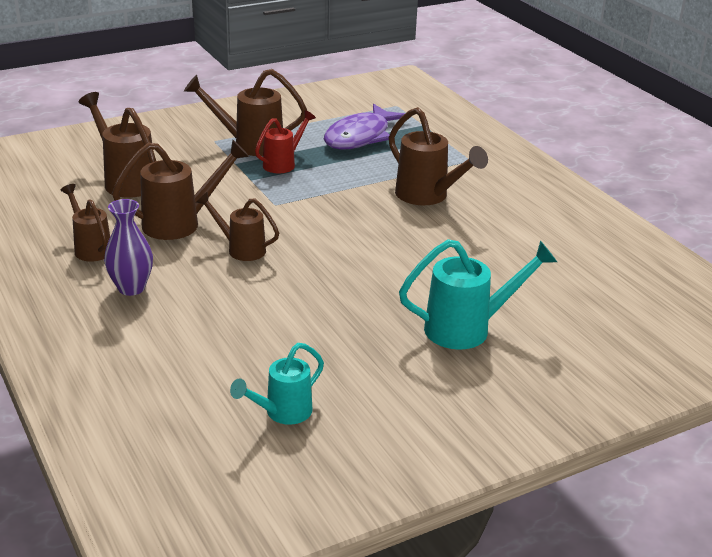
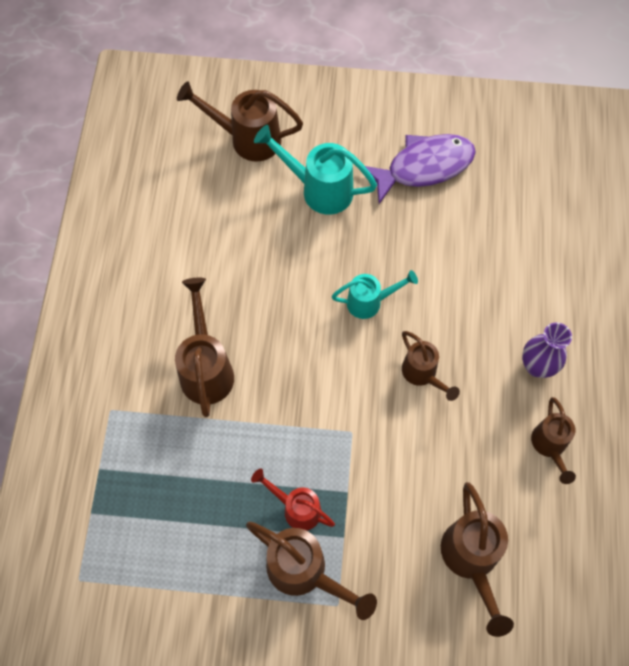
camera: 145 degrees left, 35 degrees up
brown watering can [112,139,249,240] -> brown watering can moved to [177,81,303,162]
turquoise watering can [230,343,324,425] -> turquoise watering can moved to [332,270,418,319]
red watering can [255,110,316,173] -> red watering can turned 45 degrees clockwise [251,469,335,531]
purple fish [324,104,405,150] -> purple fish moved to [365,134,476,204]

